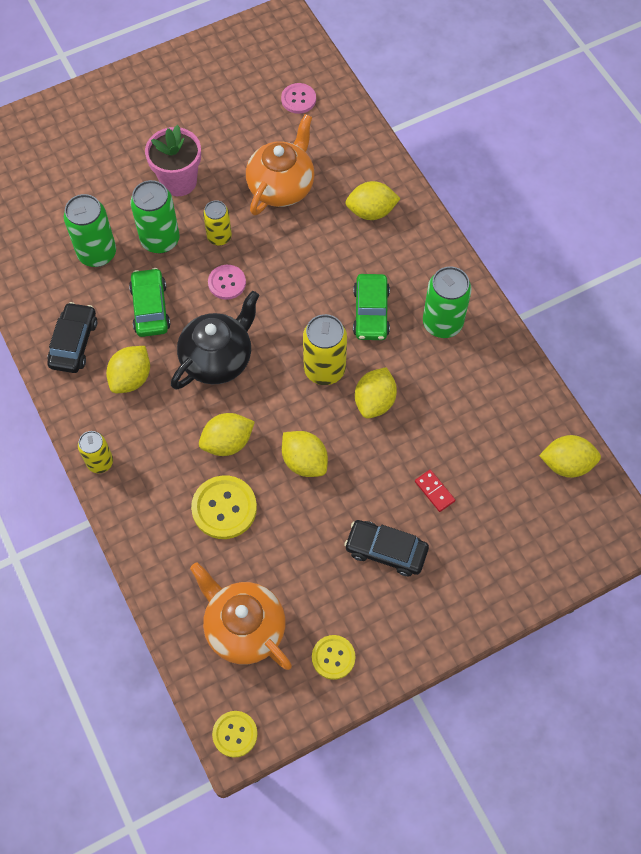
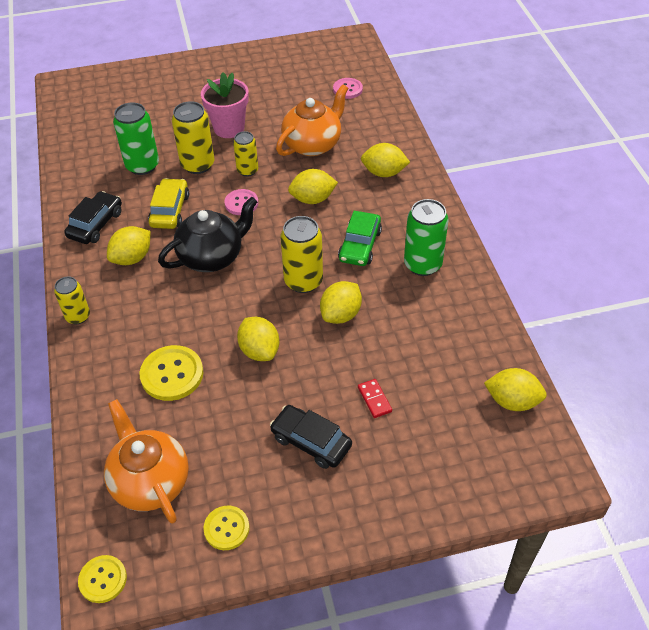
camera: 15 degrees right, 15 degrees down
green car [129,268,171,337] -> yellow car [148,178,189,229]
green can [130,180,180,253] -> yellow can [172,101,214,174]
yellow lemon [199,413,255,456] -> yellow lemon moved to [288,169,338,204]

